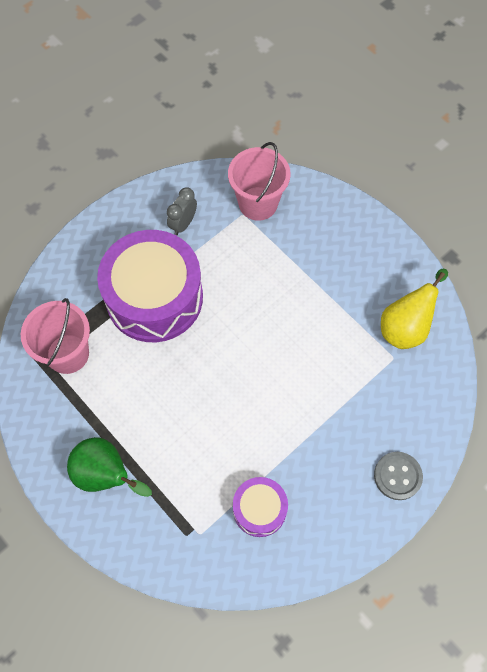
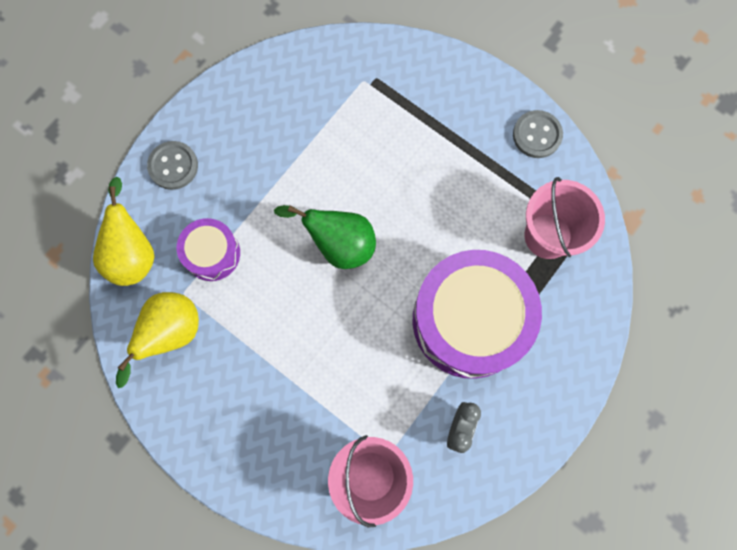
camera: 170 degrees right, 10 degrees up
green pear [67,437,152,497] -> green pear moved to [274,205,376,269]
purple drum [233,477,288,537] -> purple drum moved to [177,218,240,281]
none -> yellow pear [93,177,155,286]
none -> grey button [513,110,563,158]

